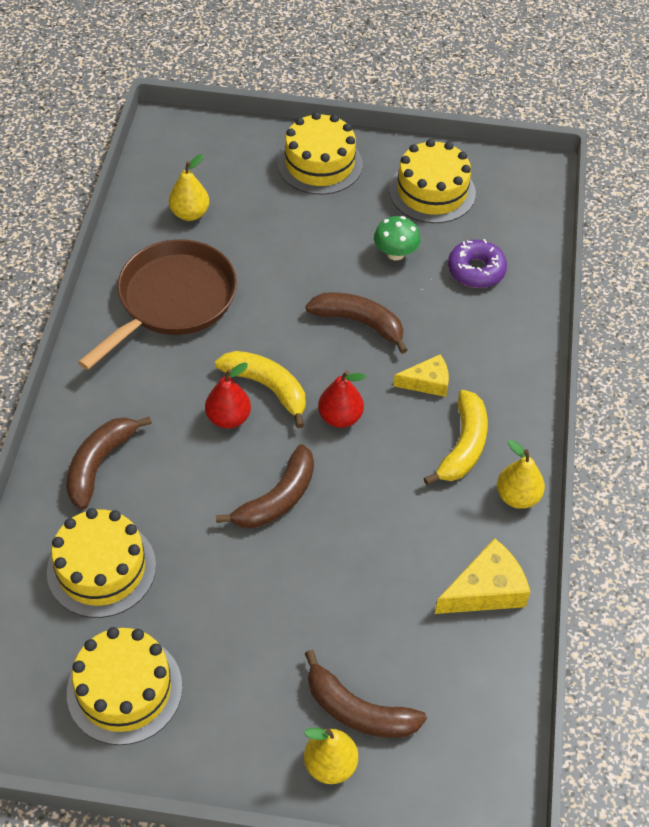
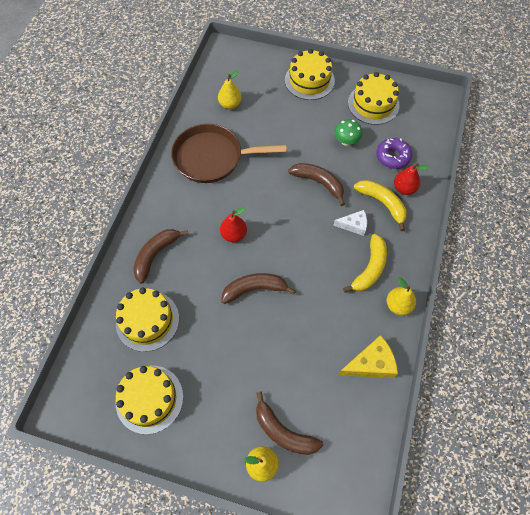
camera: 10 degrees right, 10 degrees up
brown pan [78,239,237,370] -> brown pan turned 135 degrees counterclockwise [171,124,287,183]
yellow banana [215,351,306,428] -> yellow banana moved to [354,180,407,231]
brown banana [216,444,314,528] -> brown banana turned 150 degrees counterclockwise [221,273,296,304]
red pear [318,371,366,428] -> red pear moved to [394,163,429,195]
yellow cheese [393,355,449,397] -> white cheese [333,210,367,236]

